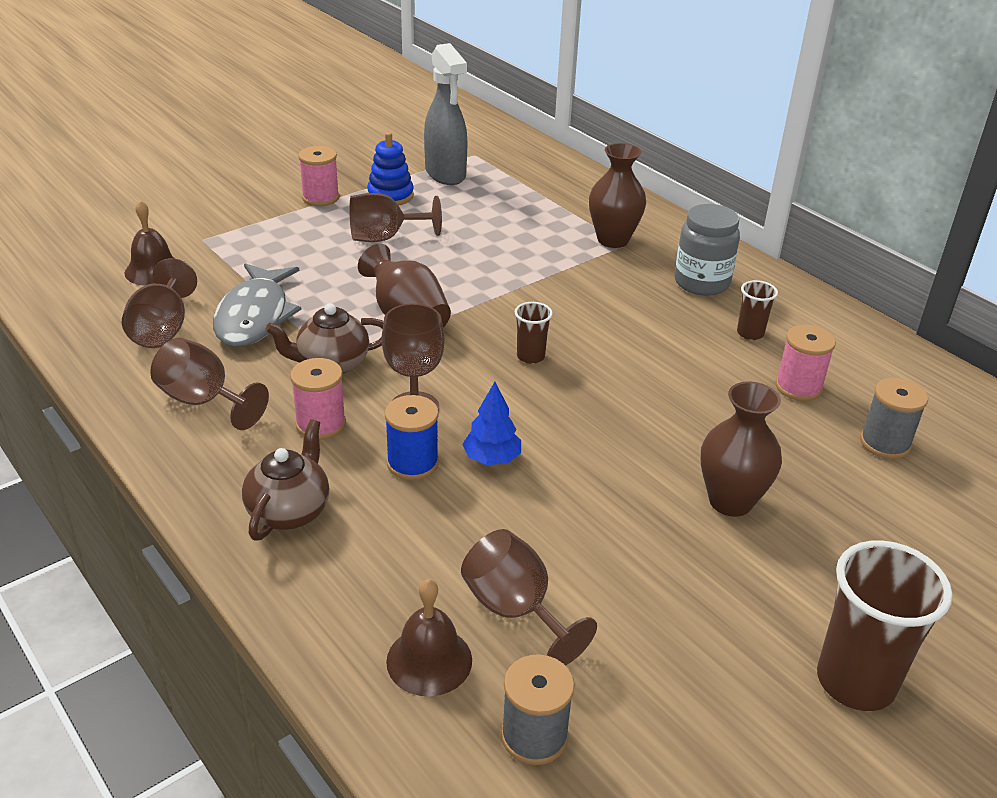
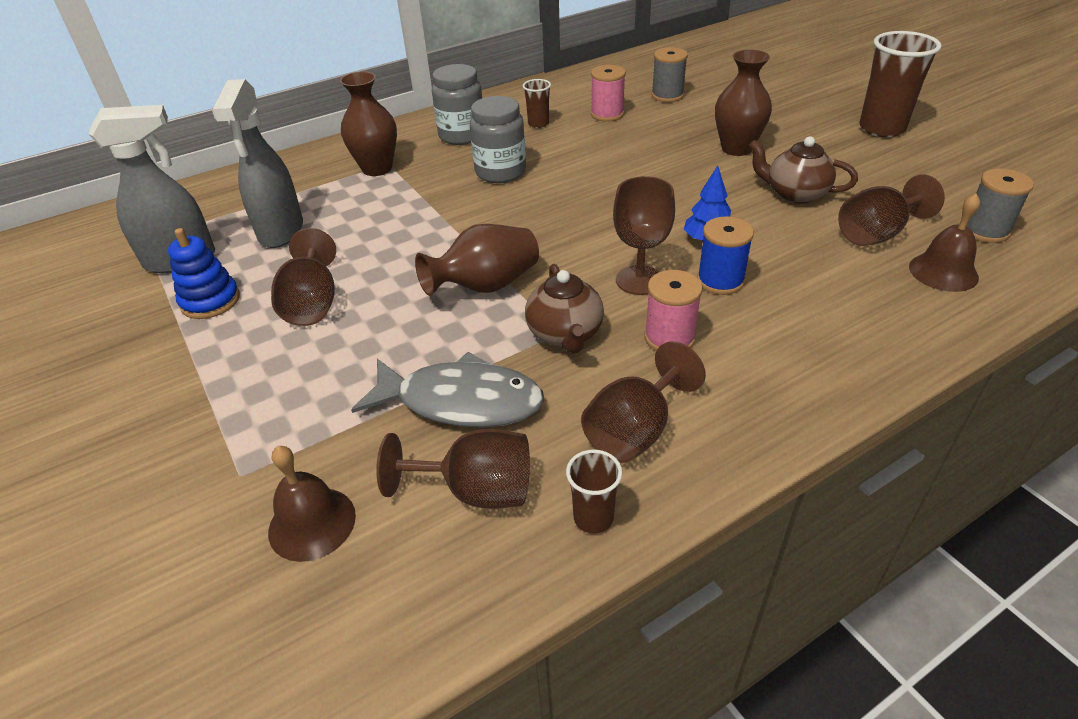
camera: 80 degrees left, 5 degrees up
brown teapot [242,419,329,540] -> brown teapot moved to [749,136,858,204]
pink spool [298,146,339,206] -> none
brown cup [515,302,553,364] -> brown cup moved to [566,450,622,534]
none -> grey spray bottle [212,79,303,248]
none -> grey jar [470,96,526,183]

